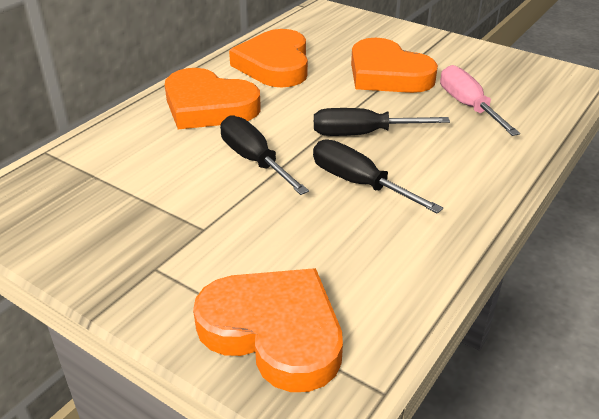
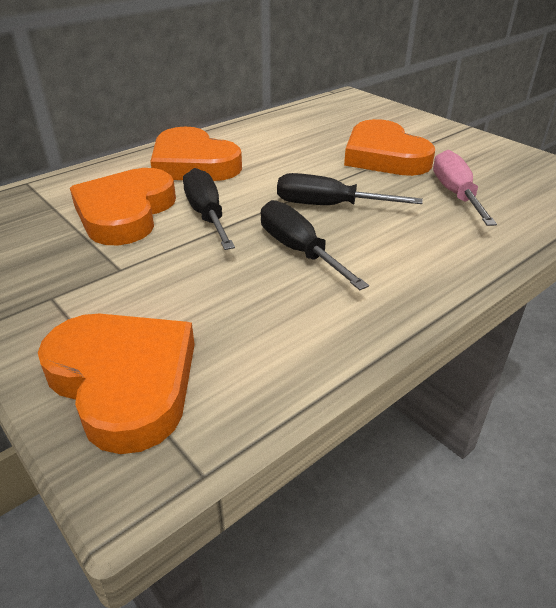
camera: 15 degrees right, 0 degrees up
orange heart [229,29,308,88] -> orange heart moved to [70,168,176,245]

